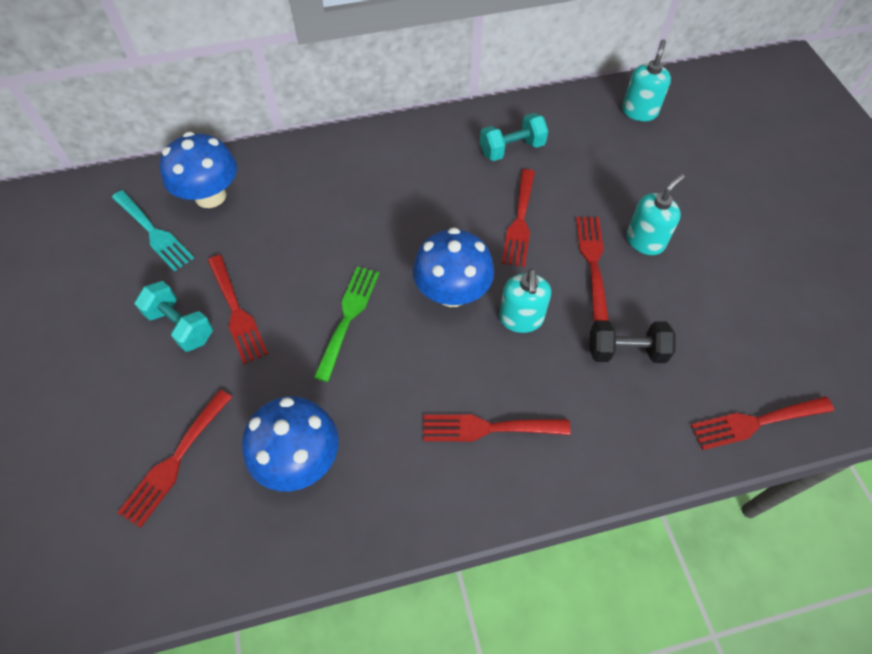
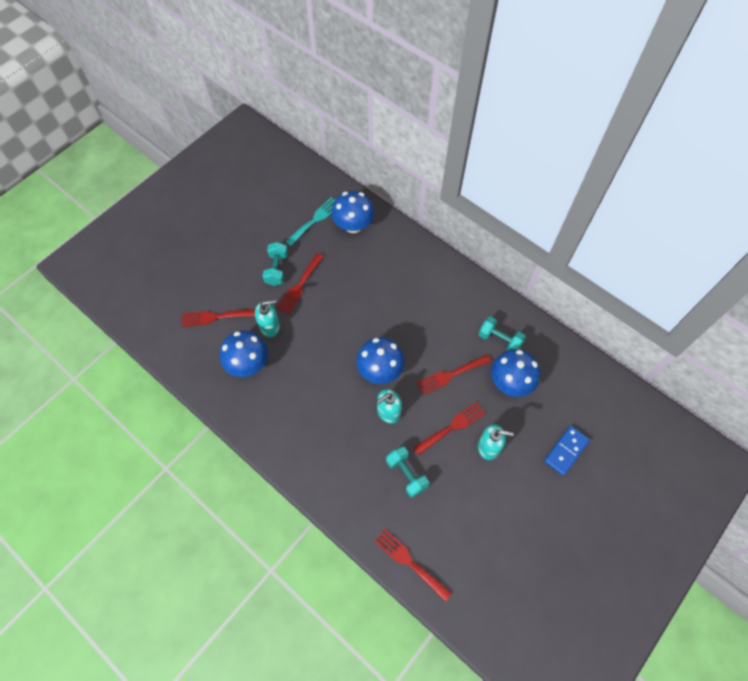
camera: 55 degrees right, 5 degrees up
turquoise fork [112,190,194,271] -> turquoise fork turned 150 degrees counterclockwise [285,197,335,246]
green fork [314,267,379,382] -> none
red fork [423,415,571,441] -> none
black dumbbell [590,320,676,363] -> turquoise dumbbell [386,446,429,498]
turquoise soap dispenser [622,39,671,121] -> turquoise soap dispenser moved to [255,300,280,337]
none -> blue mushroom [491,349,540,397]
none -> blue domino [544,426,590,476]

